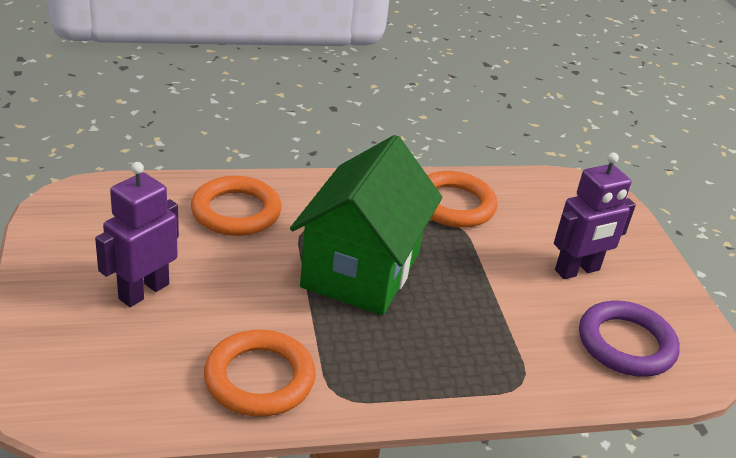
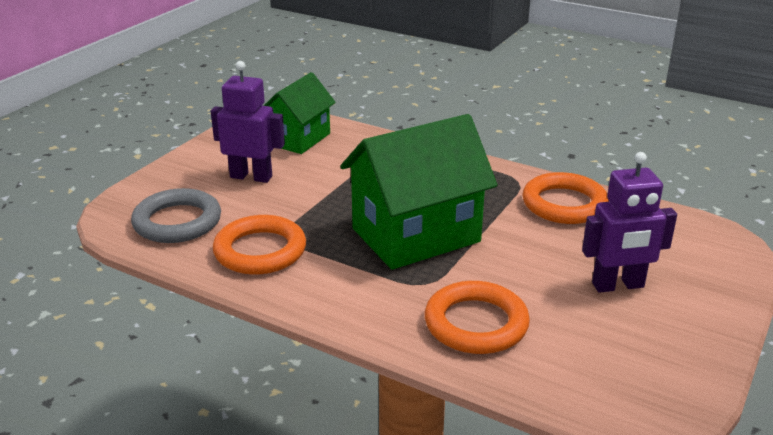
camera: 135 degrees left, 5 degrees down
purple ring [579,301,680,377] -> green house [264,72,336,154]
none -> grey ring [131,188,221,243]

